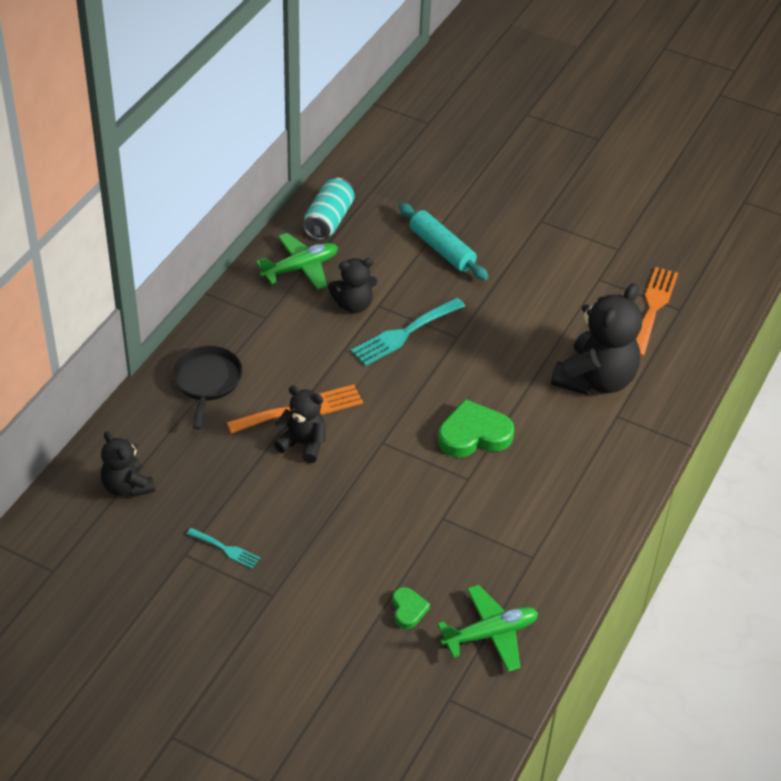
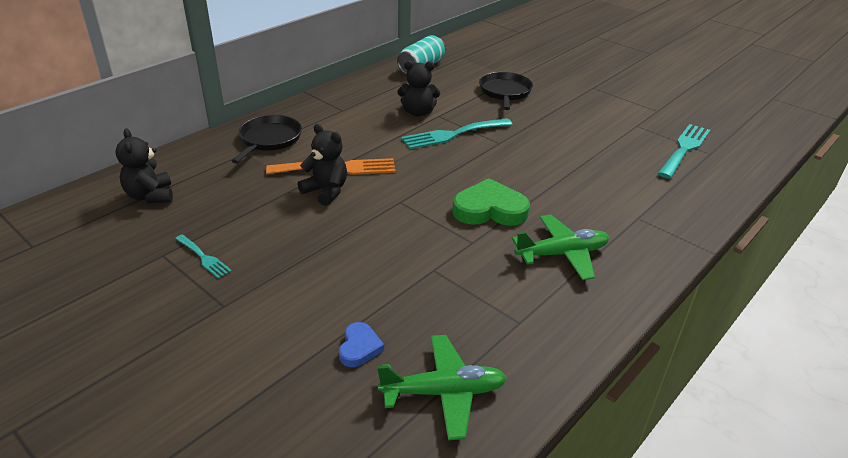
camera: 15 degrees right, 10 degrees down
green plane [256,233,338,290] -> green plane moved to [512,215,609,280]
green heart [392,587,430,629] -> blue heart [339,322,384,367]
turquoise rolling pin [399,203,489,280] -> black pan [479,72,533,110]
black teddy bear [551,283,642,395] -> none
orange fork [636,267,678,356] -> turquoise fork [658,124,710,179]

